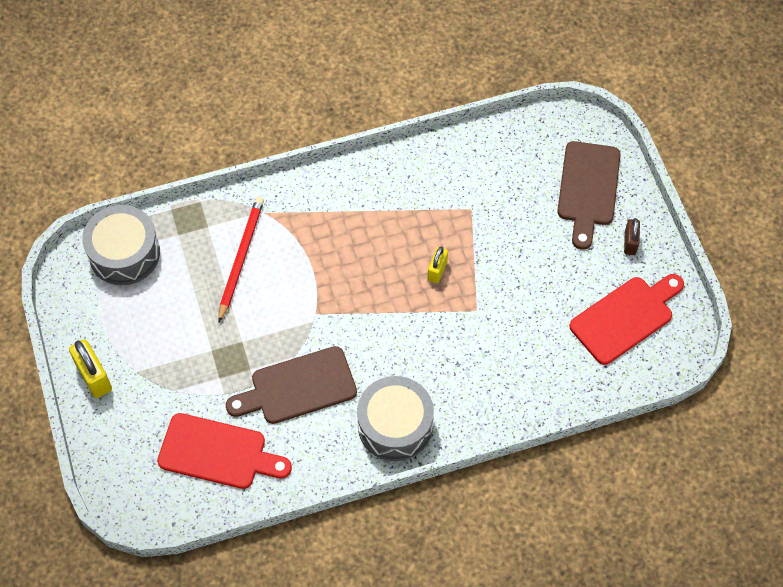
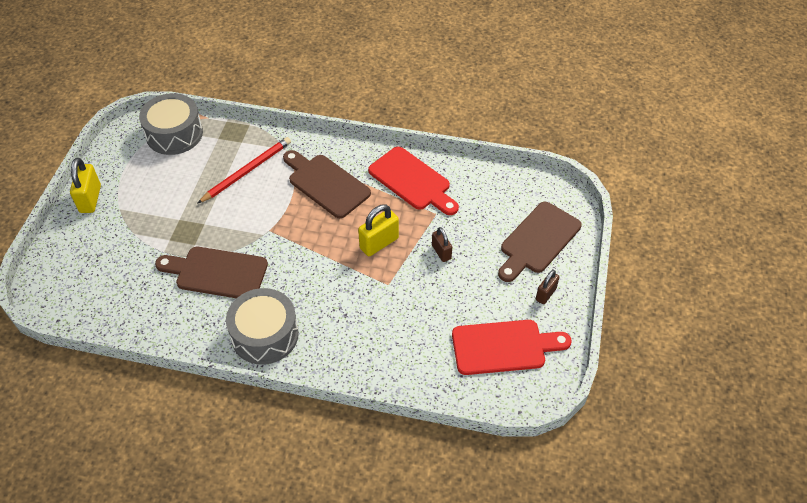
camera: 30 degrees right, 10 degrees down
red cutting board [157,413,292,489] -> red cutting board moved to [368,147,459,215]
yellow padlock [428,246,448,283] -> yellow padlock [358,204,399,256], size x1.59
none -> brown cutting board [283,150,371,218]
none -> brown padlock [432,227,452,262]

